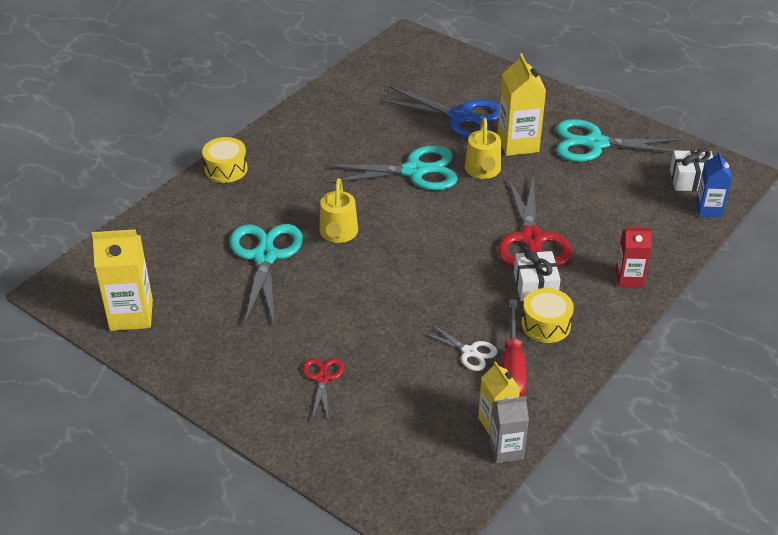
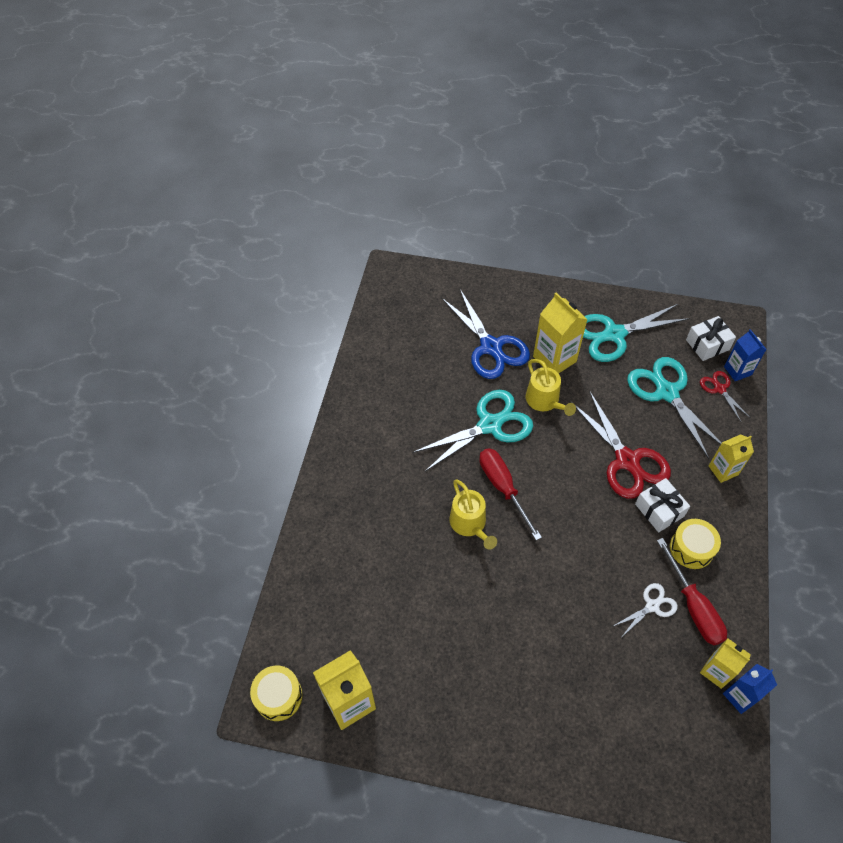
camera: 25 degrees left, 15 degrees up
yellow drum [202,137,247,183] -> yellow drum moved to [250,666,303,721]
turquoise scissors [230,224,303,324] -> turquoise scissors moved to [627,357,721,459]
red scissors [303,358,344,420] -> red scissors moved to [700,371,750,422]
blue scissors [379,86,500,139] -> blue scissors turned 60 degrees clockwise [441,289,530,379]
white scissors [421,323,497,371] -> white scissors turned 45 degrees counterclockwise [612,583,678,637]
grey carton [489,396,529,464] -> blue carton [723,664,777,714]
red carton [615,227,652,287] -> yellow carton [709,434,754,483]
none -> red screwdriver [479,448,542,540]

